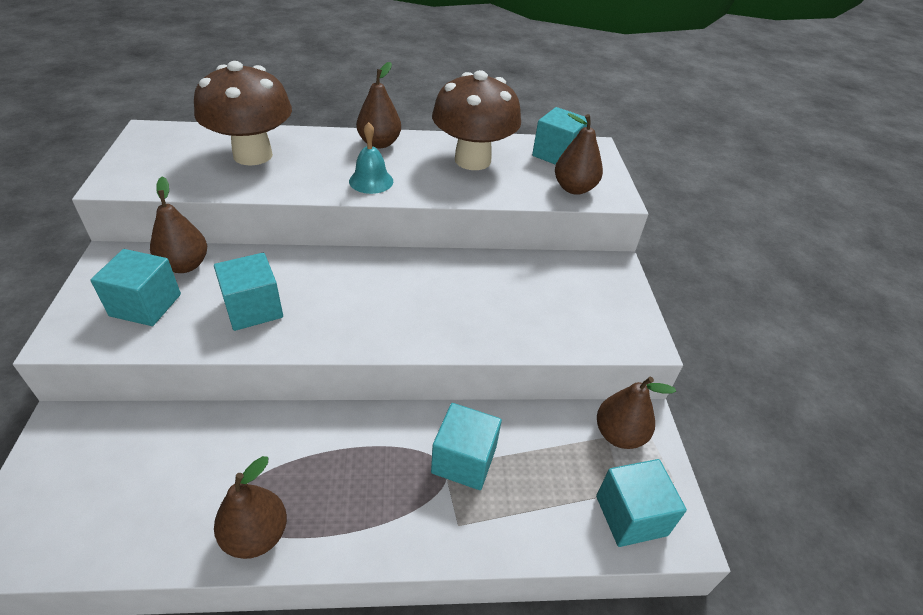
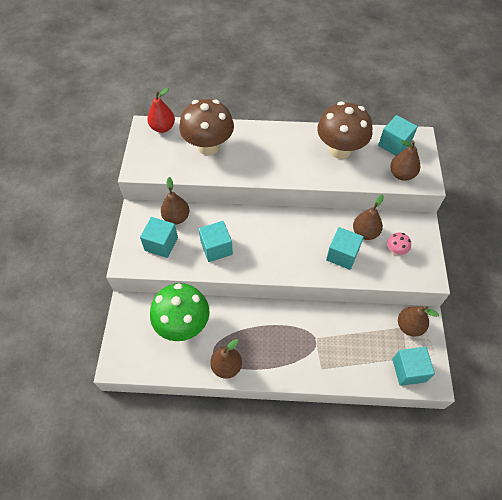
camera: 10 degrees right, 15 degrees up
turquoise bell [349,122,393,194] -> none
brown pear [357,62,401,148] -> brown pear moved to [353,194,384,240]
turquoise cube [431,403,502,490] -> turquoise cube moved to [326,227,364,270]
none -> red pear [147,88,175,133]
none -> green mushroom [150,283,209,341]
none -> pink mushroom [387,233,411,255]

